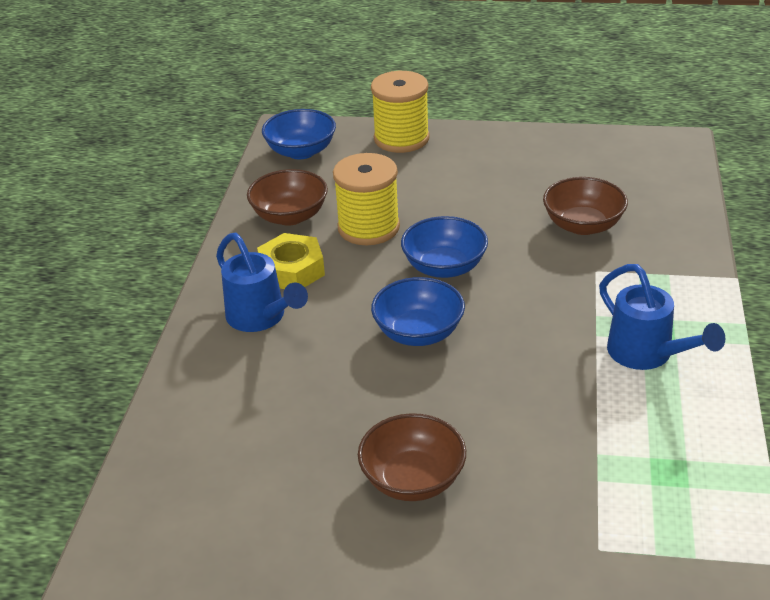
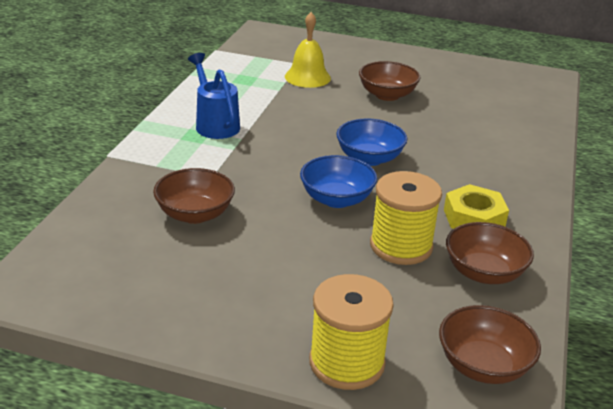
camera: 175 degrees left, 5 degrees down
blue watering can [216,233,308,332] -> none
blue bowl [262,109,336,159] -> brown bowl [439,305,541,384]
none -> yellow bell [285,12,331,88]

